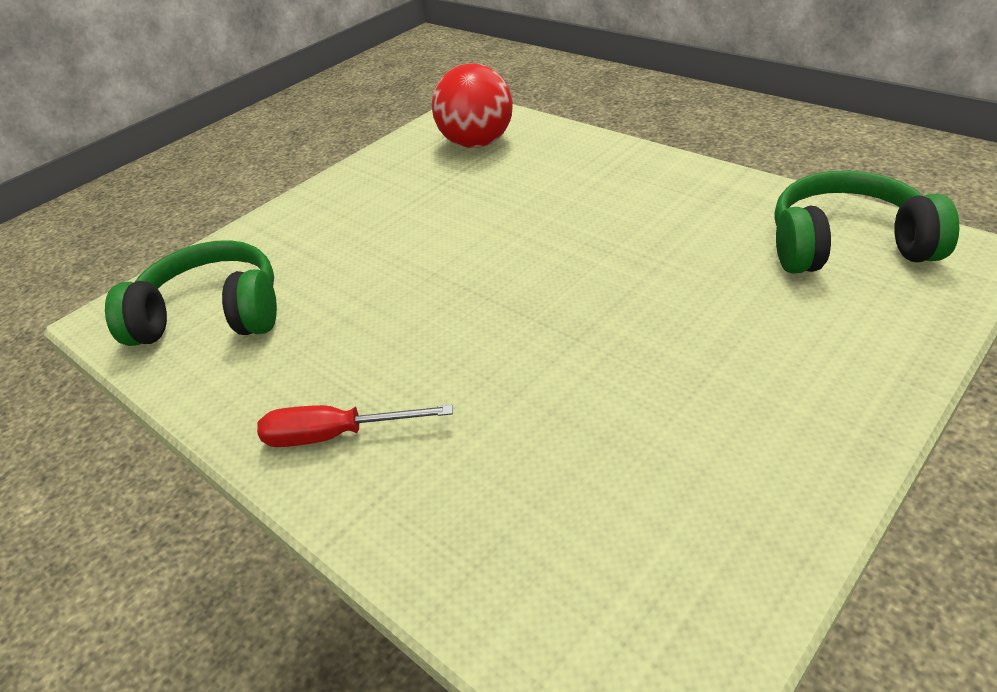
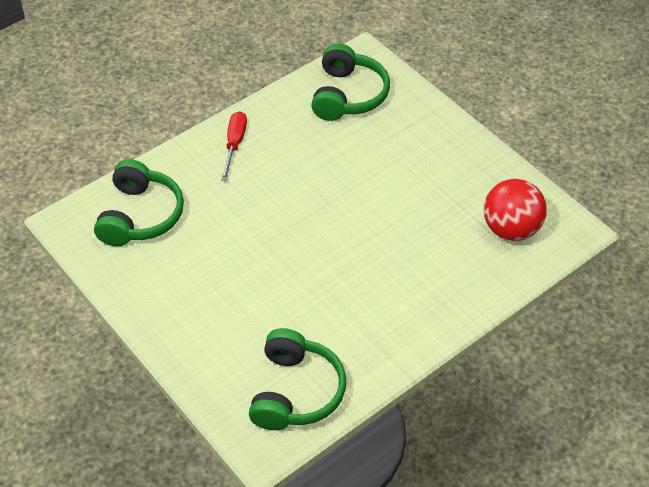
camera: 95 degrees right, 10 degrees up
none -> green headphones [94,159,184,246]

